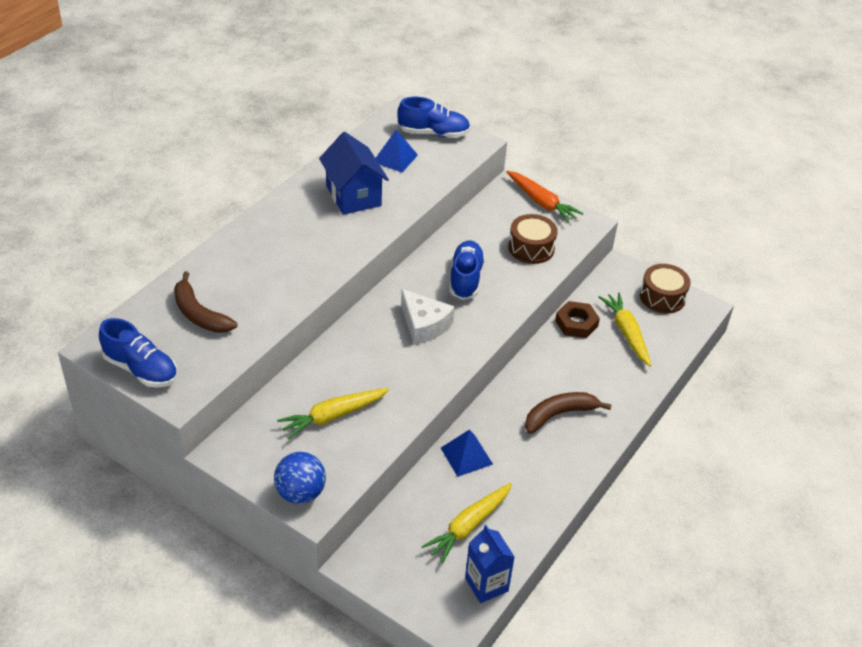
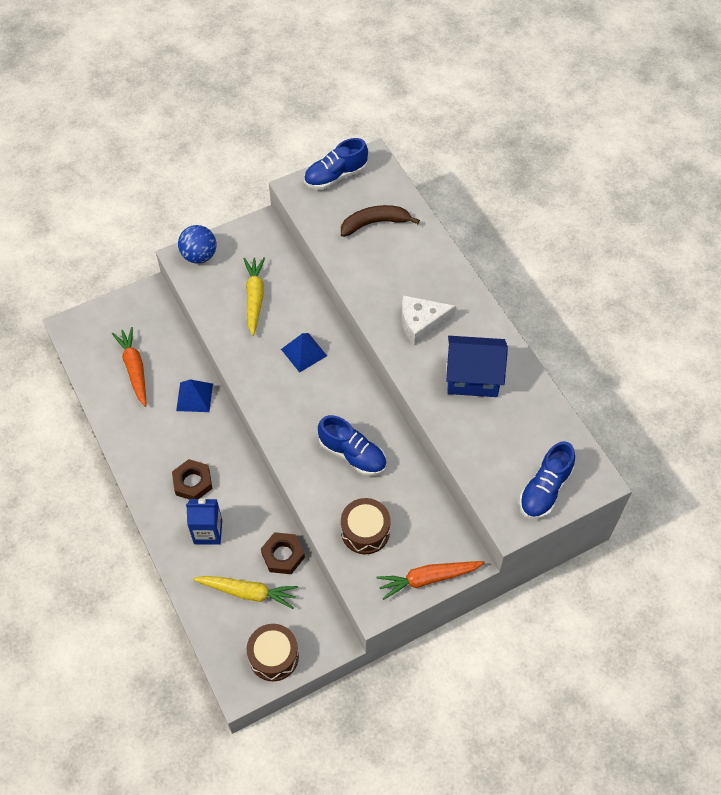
camera: 120 degrees right, 15 degrees up
blue pyramid [376,130,418,173] -> blue pyramid moved to [281,333,327,373]
white cheese [401,289,455,345] -> white cheese moved to [402,295,456,345]
yellow carrot [421,483,512,564] -> orange carrot [112,327,147,407]
blue carton [465,525,515,603] -> blue carton moved to [186,498,222,545]
brown banana [525,392,612,434] -> brown nut [172,459,212,499]

